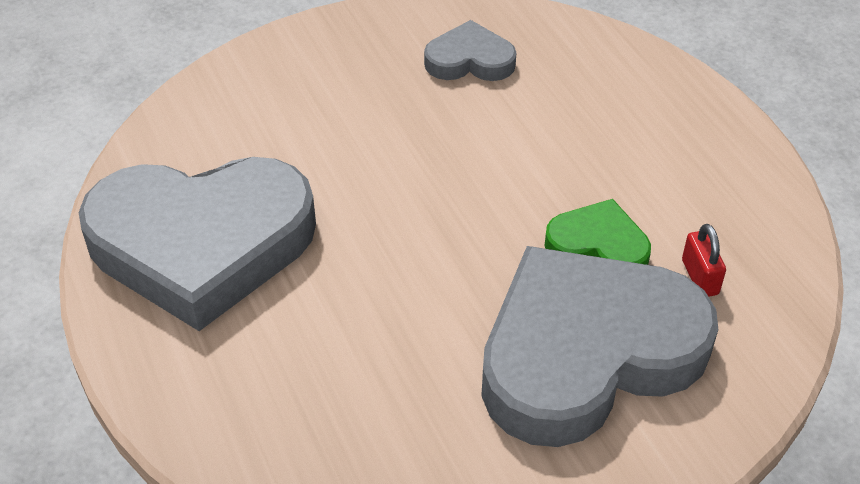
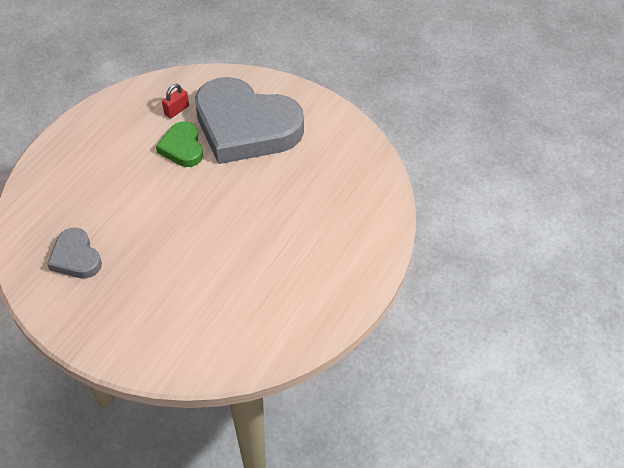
camera: 125 degrees left, 5 degrees up
grey heart [79,157,316,331] -> none

